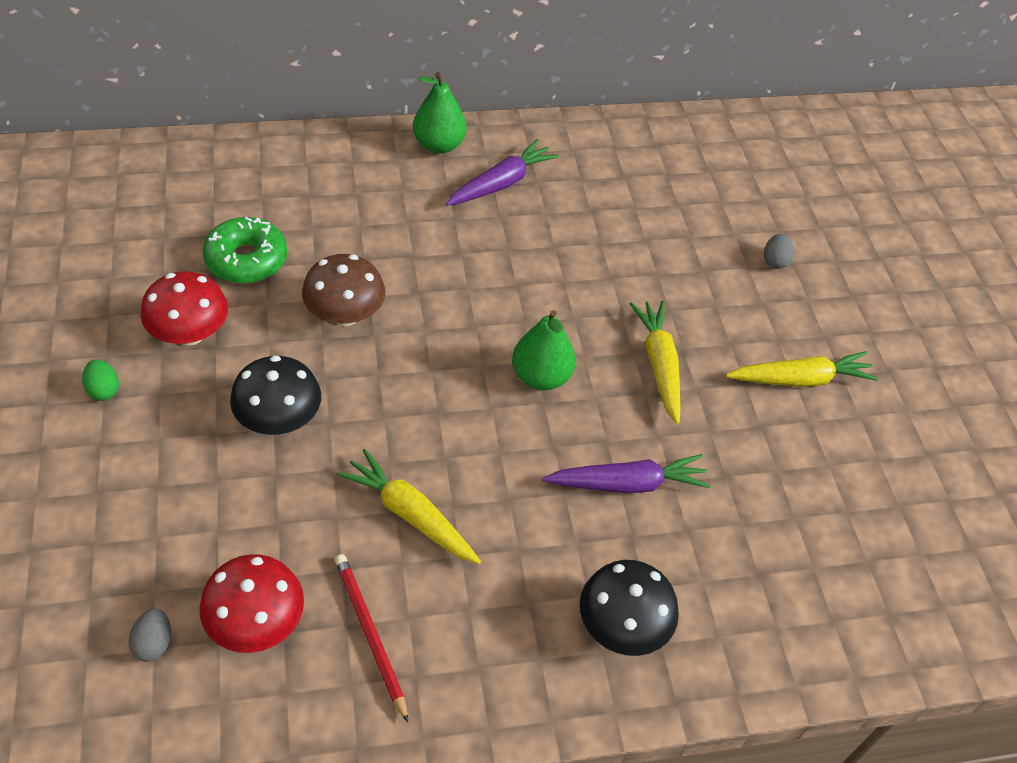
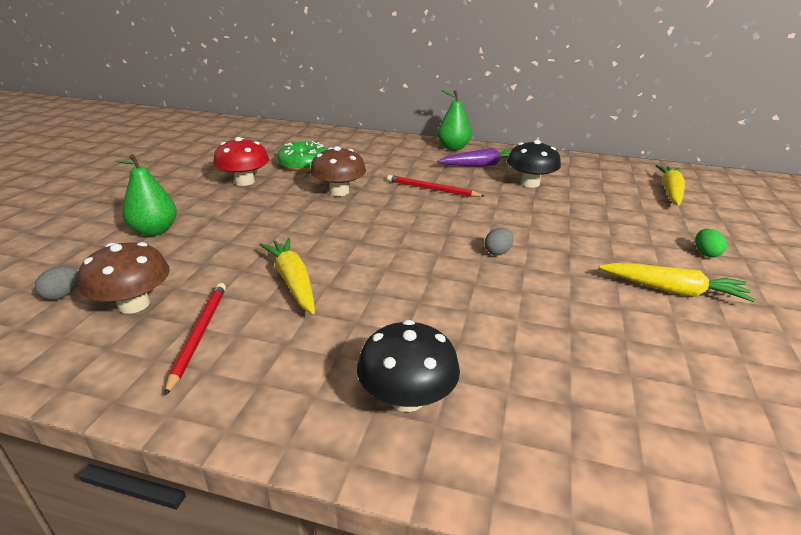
camera: 30 degrees right, 20 degrees down
green egg [82,359,119,401] -> green egg moved to [695,229,727,257]
red mushroom [199,554,304,653] -> brown mushroom [78,242,170,314]
black mushroom [230,355,321,435] -> black mushroom moved to [507,140,561,188]
green pear [512,310,576,390] -> green pear moved to [115,154,177,236]
purple carrot [542,454,711,493] -> none
yellow carrot [630,301,680,424] -> yellow carrot moved to [656,165,685,206]
grey egg [764,234,794,269] -> grey egg moved to [485,228,513,255]
none -> red pencil [387,175,484,197]

